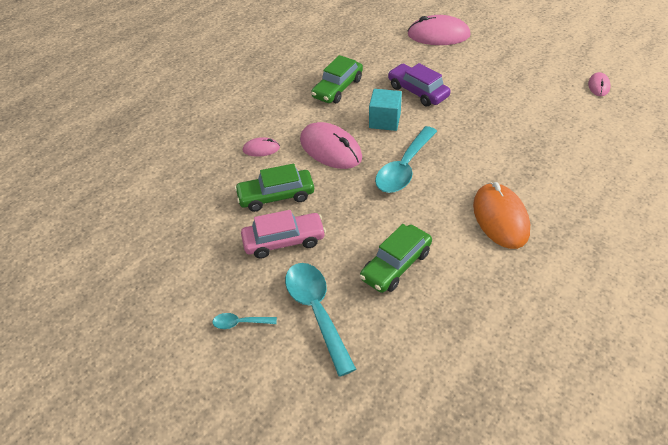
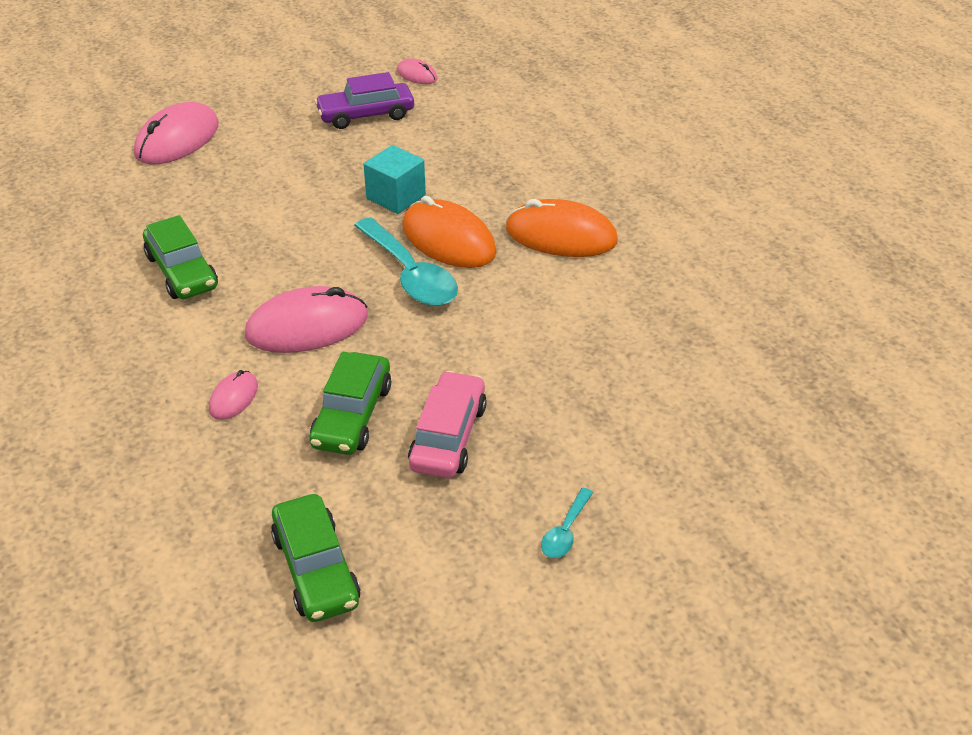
camera: 65 degrees left, 5 degrees down
turquoise spoon [285,263,356,377] -> none
green car [360,224,432,293] -> green car moved to [271,494,361,622]
turquoise cube [369,89,402,131] -> turquoise cube moved to [363,145,426,214]
purple car [388,63,451,107] -> purple car moved to [314,72,414,129]
none -> orange mouse [402,196,497,268]

